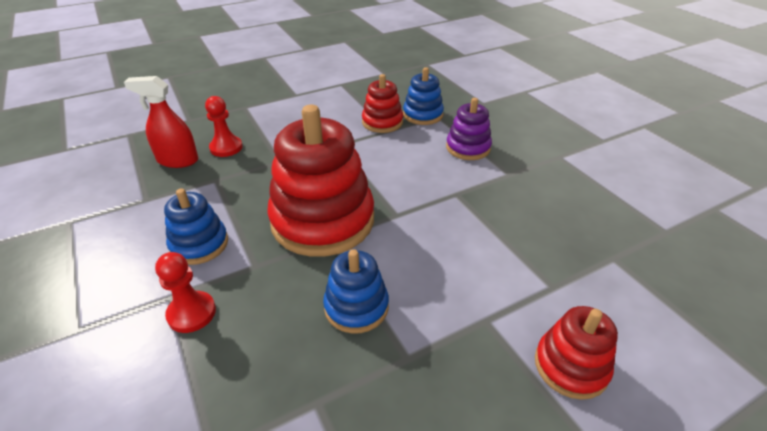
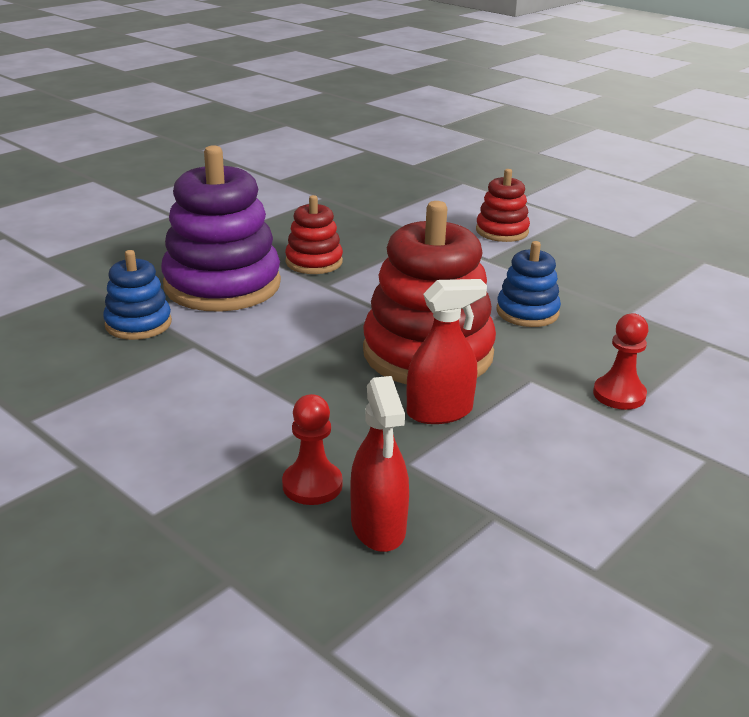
camera: 110 degrees left, 10 degrees down
blue stacking toy [164,188,228,265] -> none
red stacking toy [362,74,403,133] -> red stacking toy moved to [285,195,343,274]
purple stacking toy [446,98,492,160] -> purple stacking toy [161,145,281,312], size x1.93
none -> red spray bottle [407,279,487,424]

